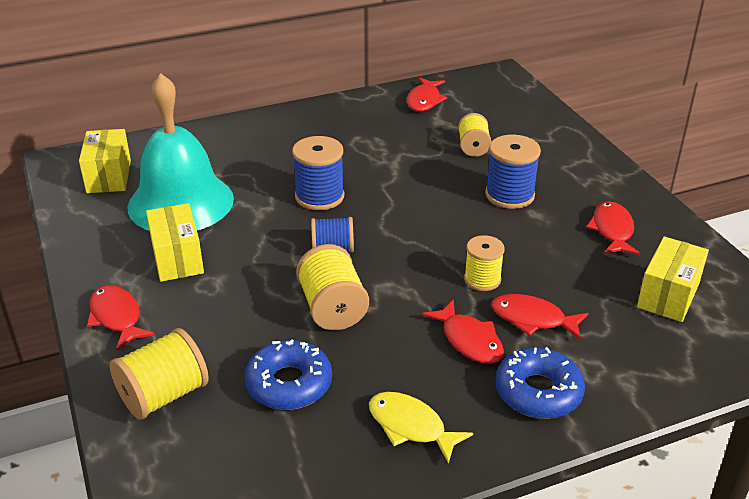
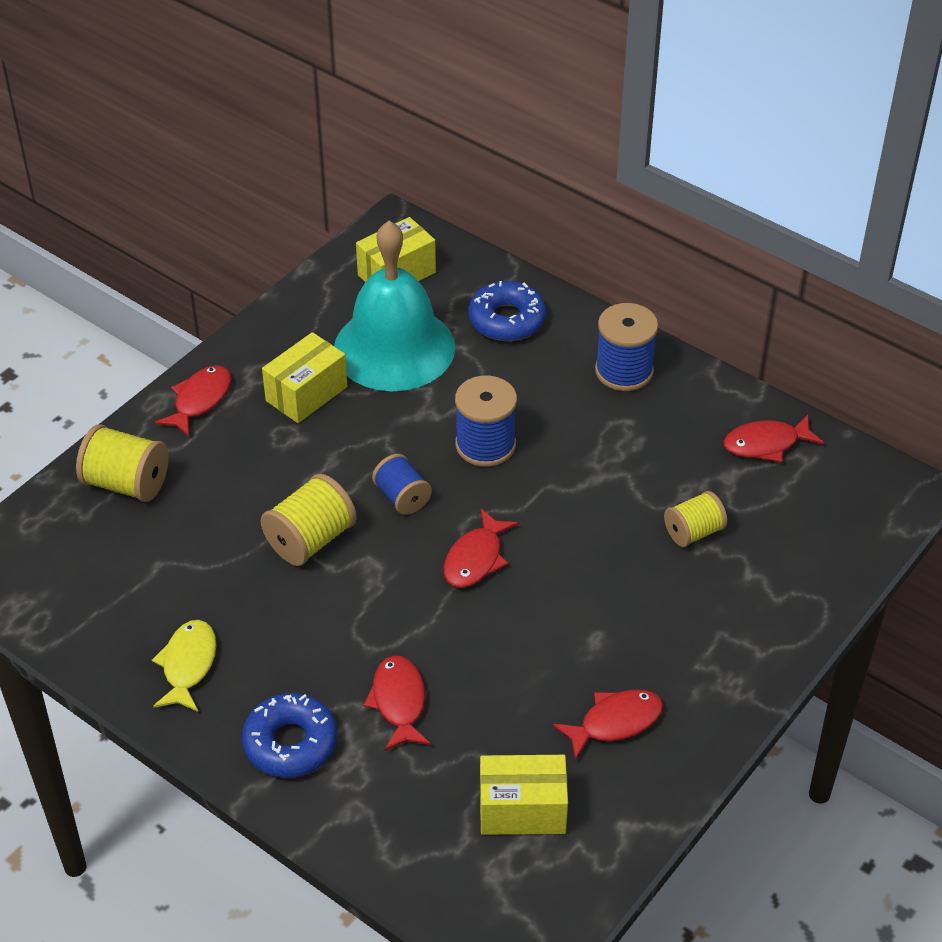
camera: 60 degrees right, 10 degrees up
blue donut [244,339,332,410] -> blue donut moved to [468,281,546,341]
red fish [422,299,504,364] -> red fish moved to [443,509,519,588]
yellow spool [464,235,505,291] -> none
blue spool [485,135,541,209] -> blue spool moved to [595,303,658,391]

